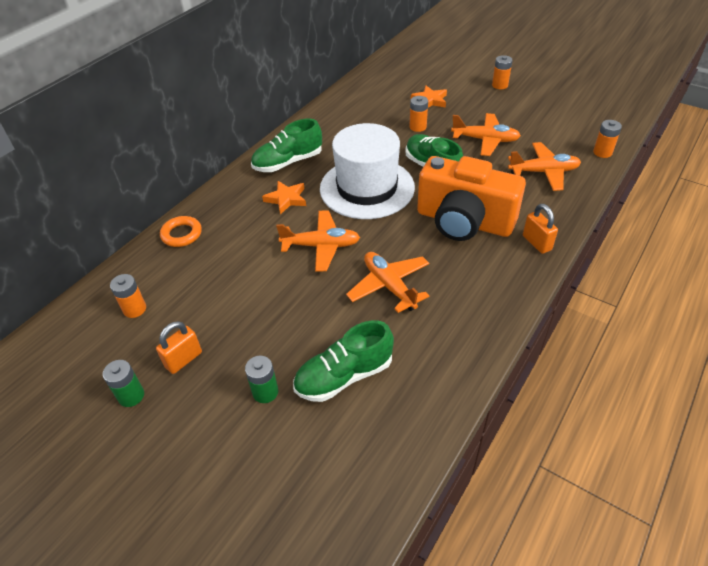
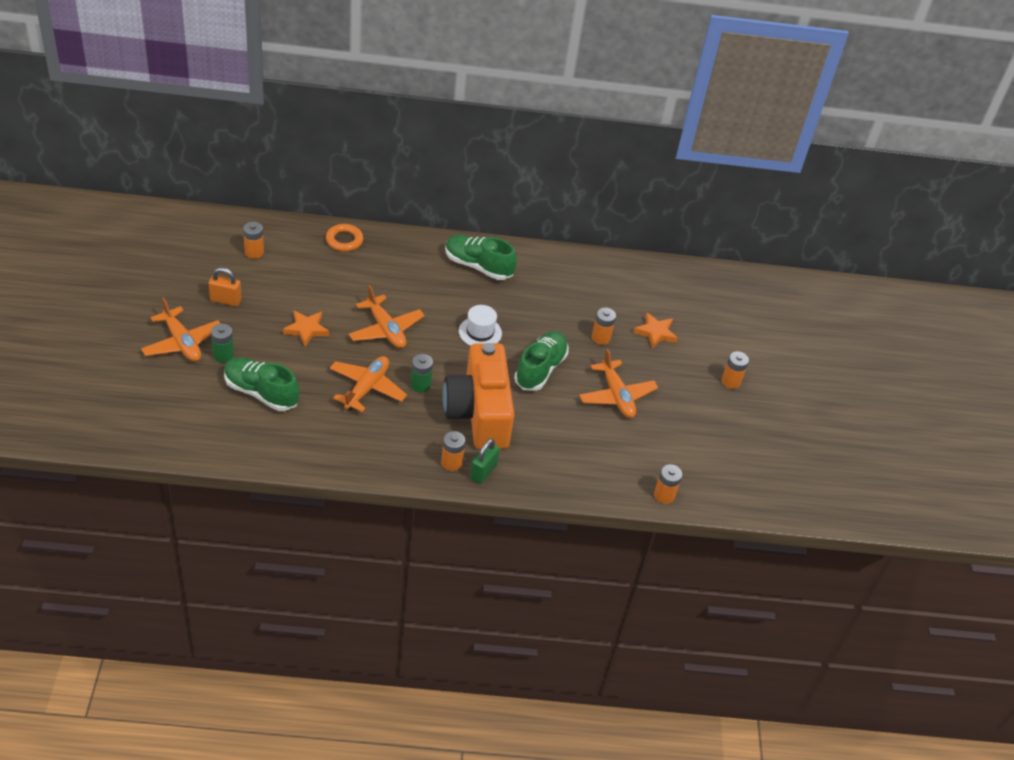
camera: 50 degrees right, 0 degrees up
green battery [103,360,144,407] -> green battery moved to [411,354,433,393]
orange star [262,181,306,214] -> orange star moved to [283,310,329,347]
white hat [320,123,415,219] -> white hat [459,305,502,346], size x0.45
orange plane [508,142,581,191] -> orange plane moved to [141,297,221,362]
orange padlock [523,204,558,254] -> green padlock [470,438,500,484]
none -> orange battery [441,431,465,471]

